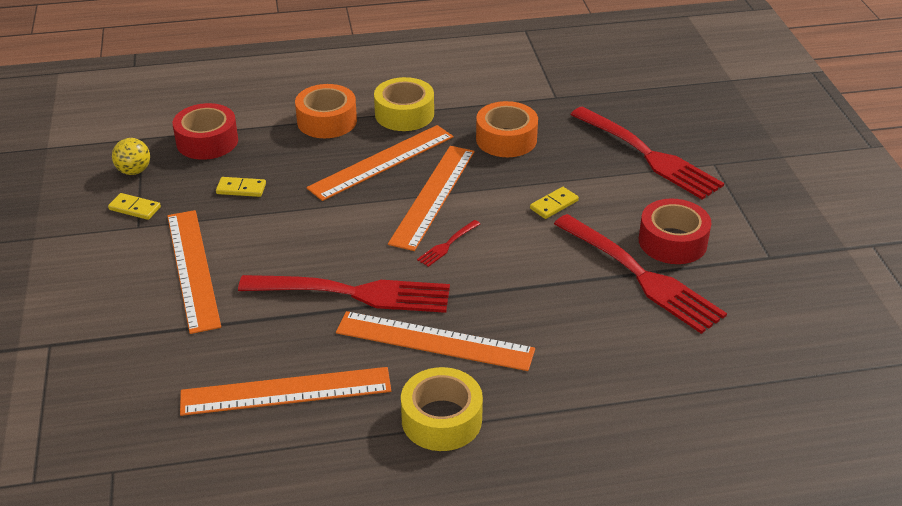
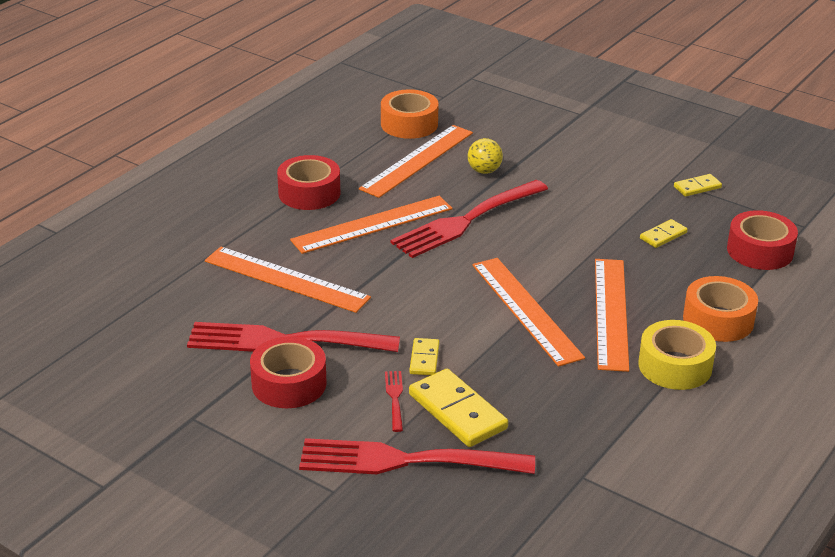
camera: 135 degrees right, 5 degrees down
yellow ball [112,138,150,175] -> yellow ball moved to [468,138,503,174]
orange ruler [167,210,221,334] -> orange ruler moved to [205,247,371,313]
yellow tape [401,367,483,451] -> red tape [277,155,340,210]
red fork [417,220,480,267] -> red fork moved to [385,371,403,432]
orange tape [476,101,538,157] -> orange tape moved to [381,89,438,139]
none -> yellow domino [409,369,508,447]

